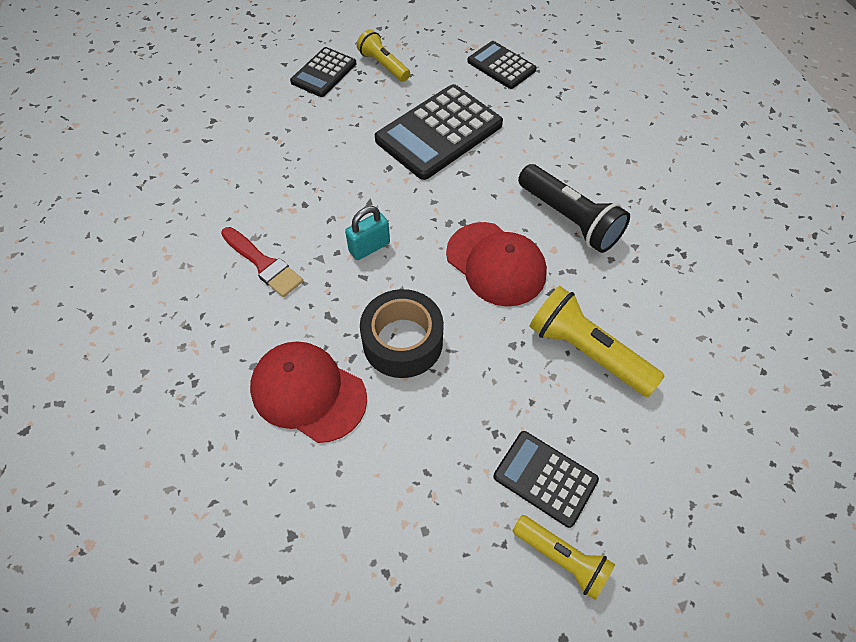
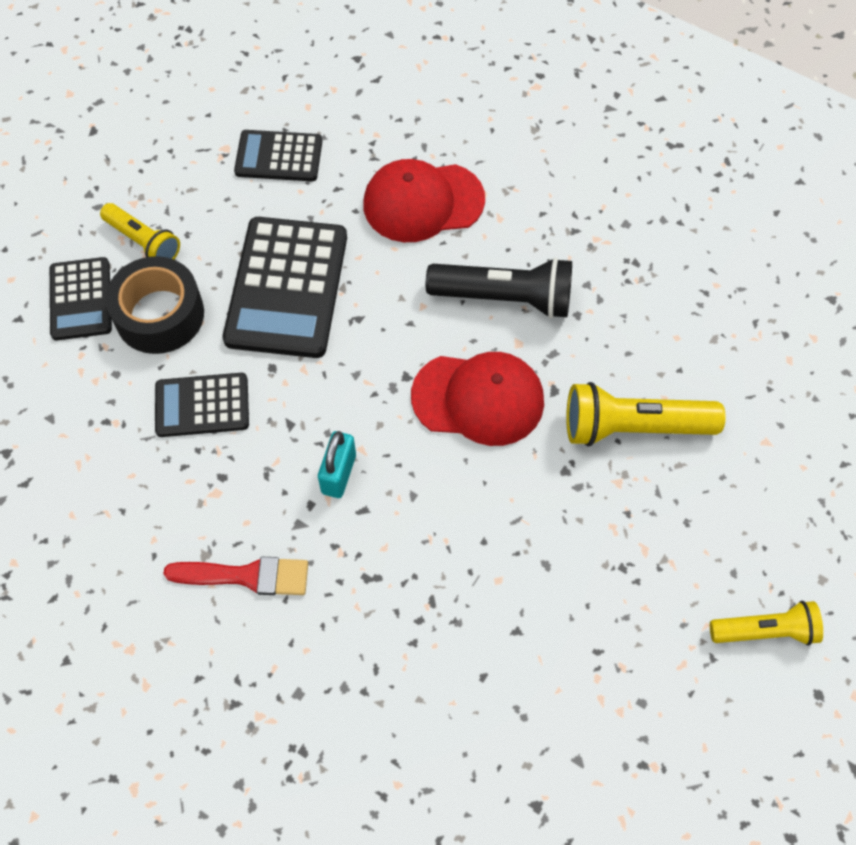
camera: 40 degrees left, 5 degrees up
red cap [250,341,367,443] -> red cap moved to [363,159,485,242]
yellow flashlight [357,29,410,82] -> yellow flashlight turned 150 degrees counterclockwise [100,203,180,259]
black tape [360,289,444,378] -> black tape moved to [105,256,204,354]
black calculator [493,431,599,528] -> black calculator moved to [155,373,249,437]

